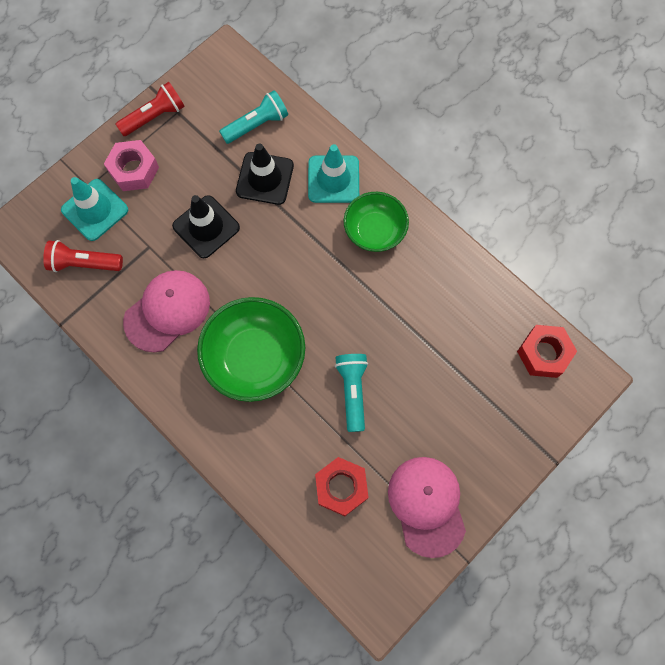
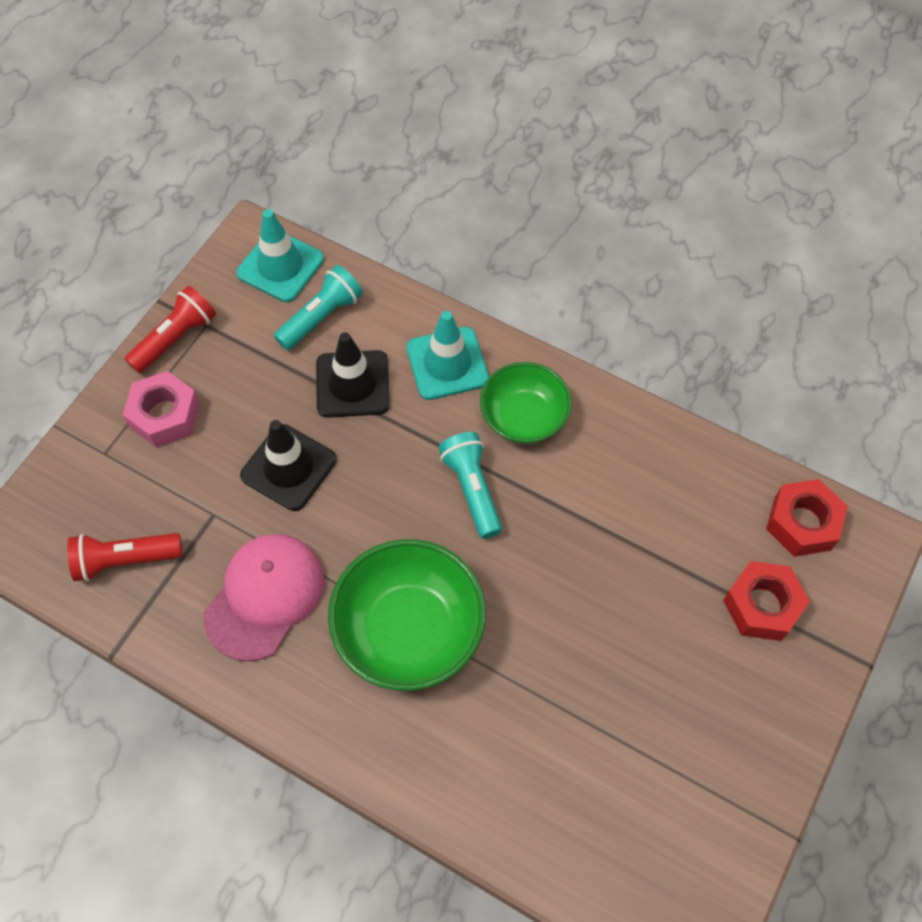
camera: 15 degrees left, 10 degrees down
turquoise traffic cone [61,177,128,241] -> turquoise traffic cone moved to [236,209,324,302]
red nut [315,457,369,516] -> red nut moved to [723,561,810,641]
turquoise flashlight [335,354,368,432] -> turquoise flashlight moved to [438,432,502,539]
pink cap [388,457,466,558] -> none

